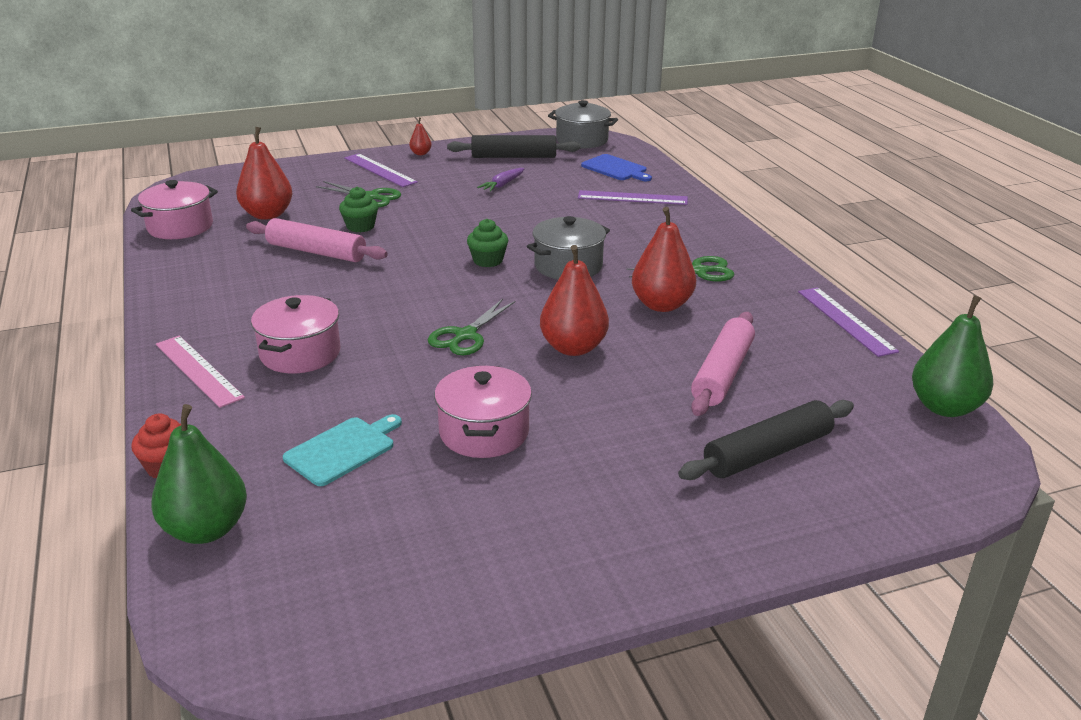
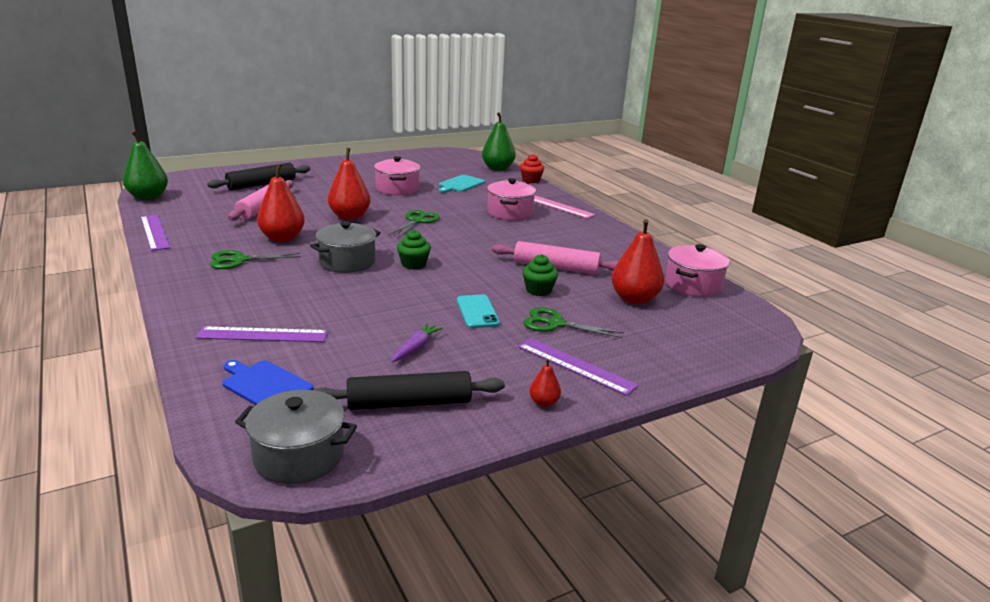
camera: 170 degrees right, 5 degrees down
none -> turquoise phone [457,295,500,328]

